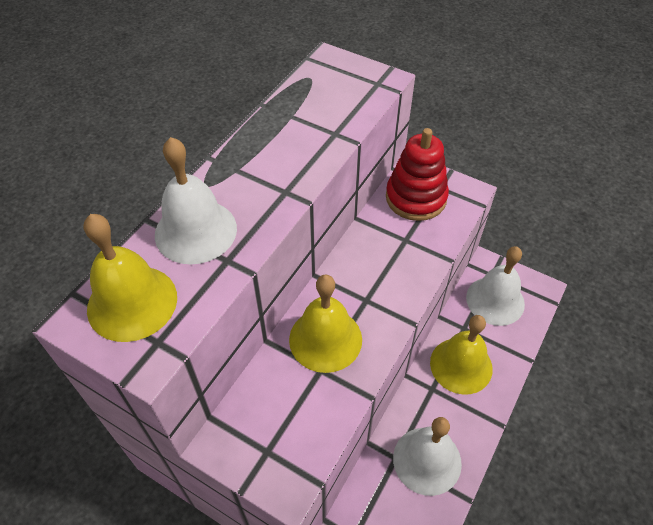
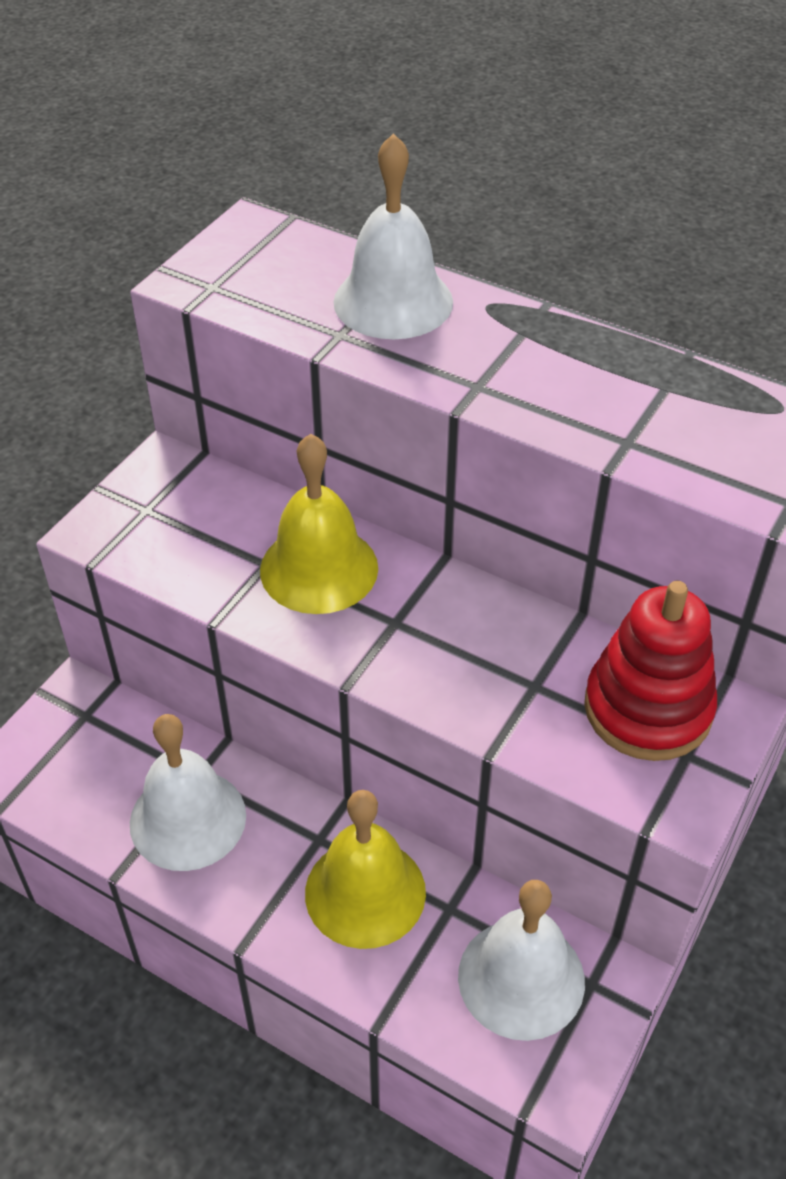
camera: 90 degrees right, 5 degrees down
yellow bell [84,214,177,342] -> none

